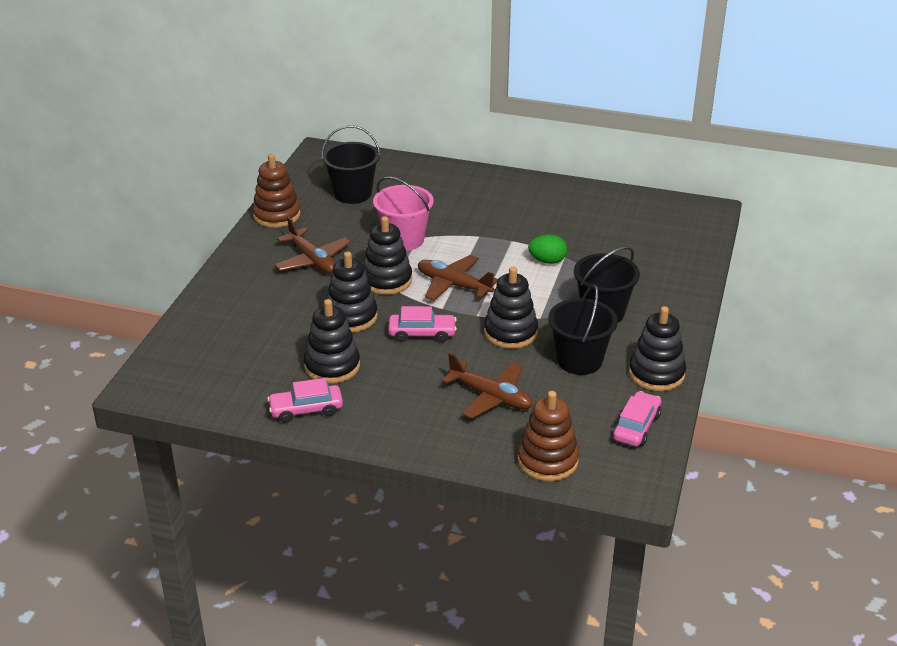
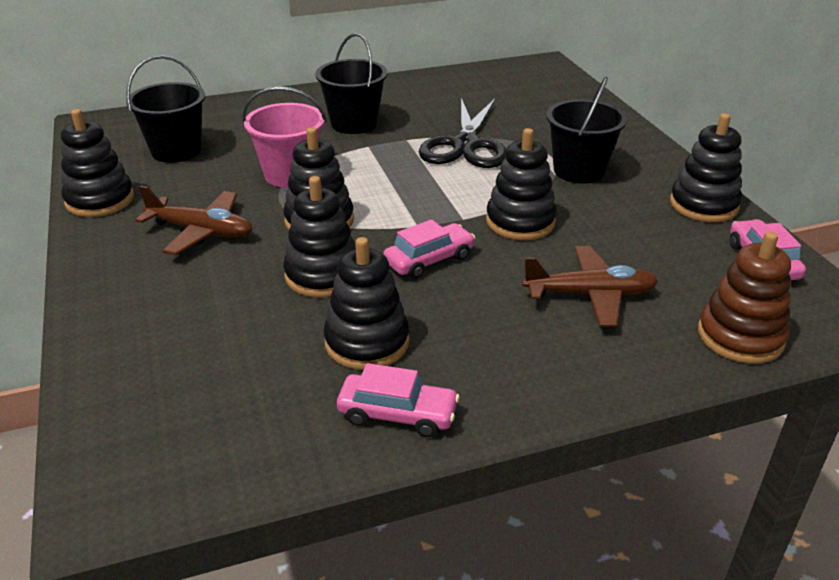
camera: 35 degrees left, 0 degrees up
brown stacking toy [252,154,301,228] -> black stacking toy [61,109,134,217]
pink car [267,378,343,423] -> pink car turned 120 degrees counterclockwise [337,363,460,437]
brown plane [418,255,498,301] -> none
green egg [528,234,567,264] -> black scissors [419,98,506,168]
black bucket [548,284,618,375] -> black bucket moved to [315,33,387,134]

